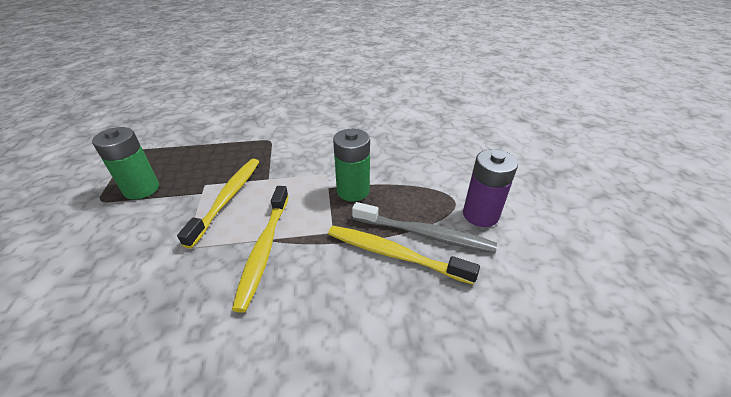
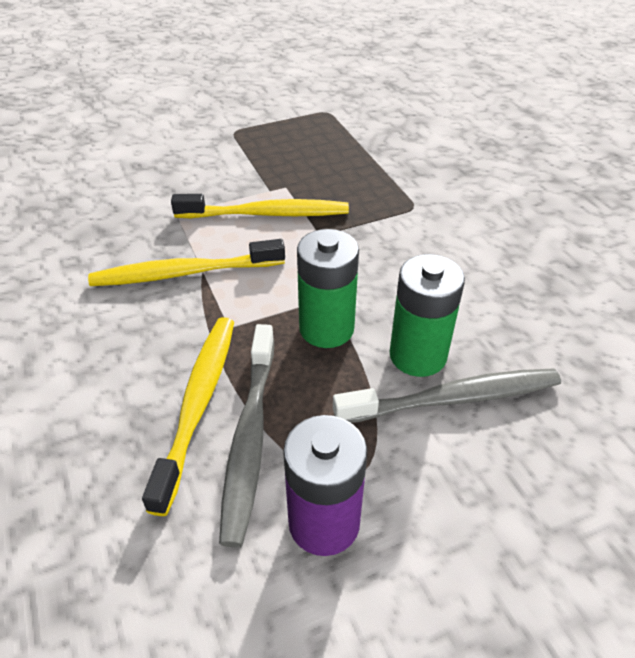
camera: 75 degrees right, 5 degrees up
green battery [92,127,159,200] -> green battery moved to [390,254,465,377]
none -> grey toothbrush [333,369,561,423]

